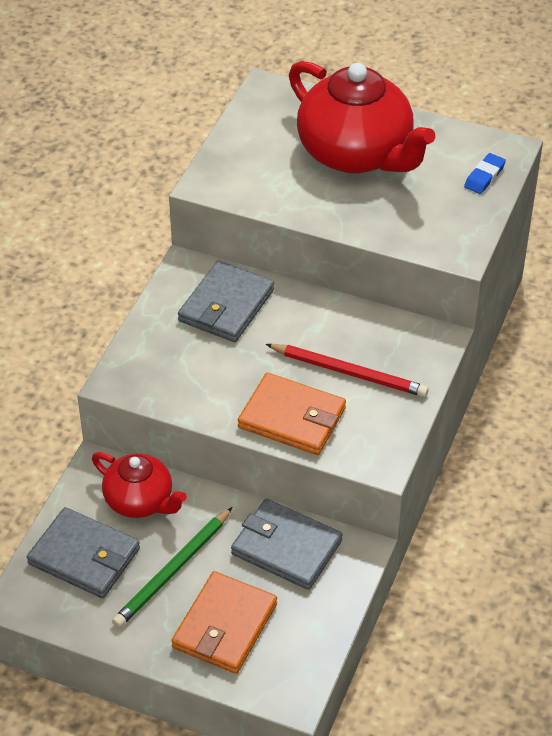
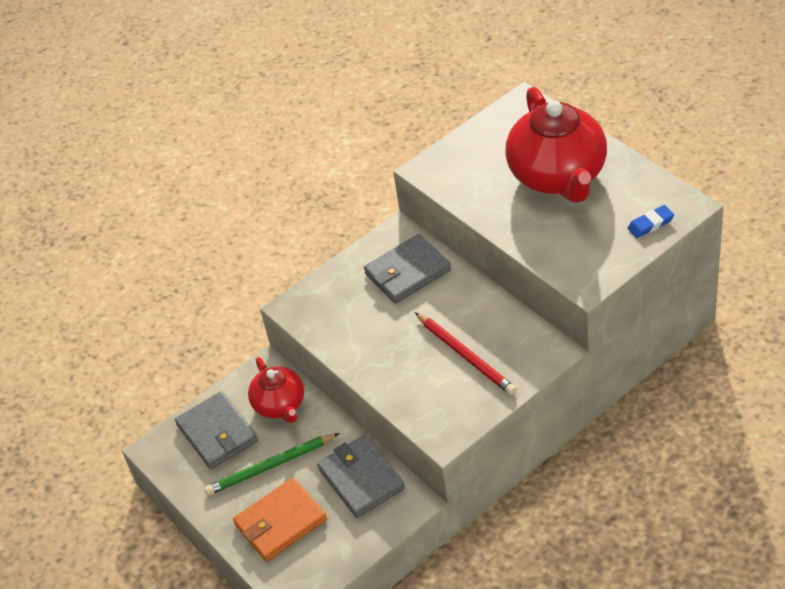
camera: 35 degrees right, 0 degrees up
orange wallet [238,373,346,455] -> none

